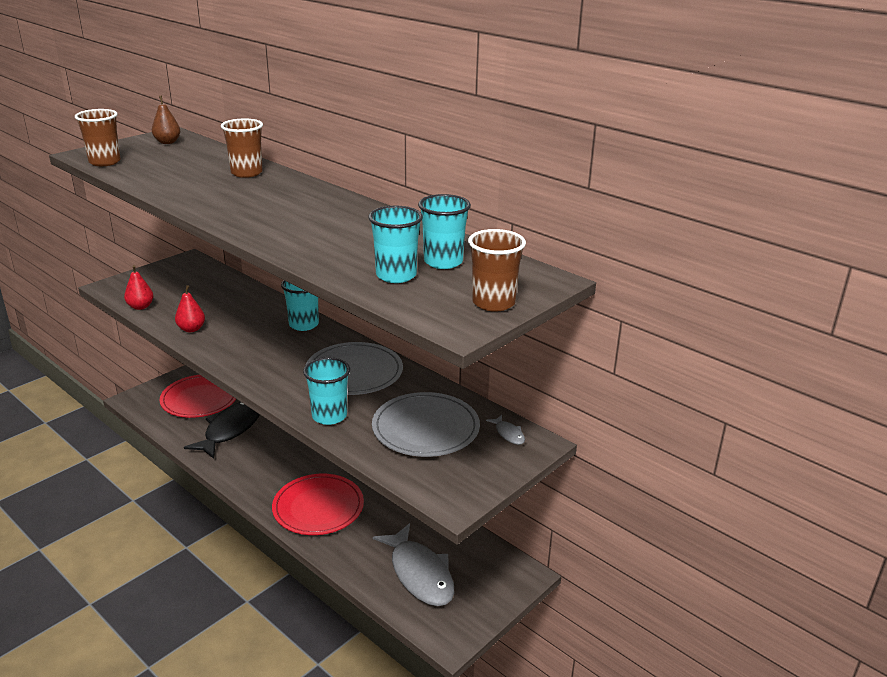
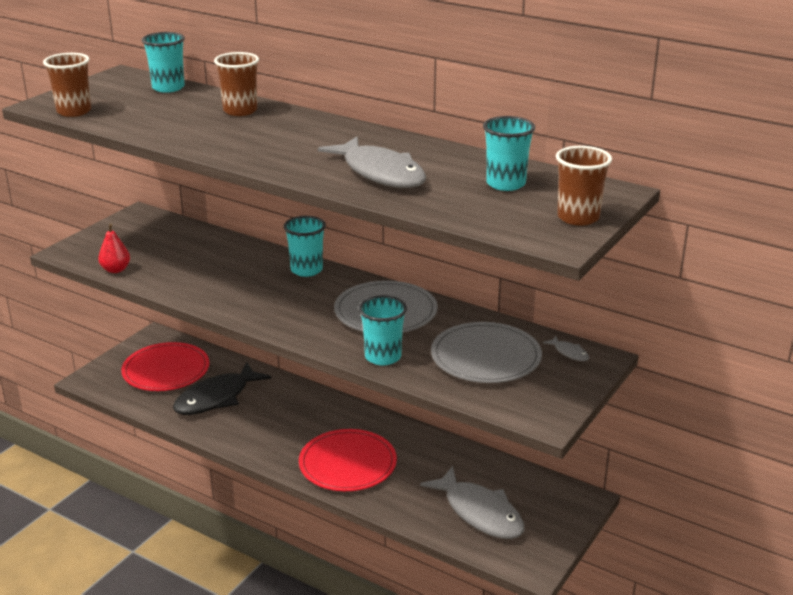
camera: 10 degrees left, 0 degrees up
brown pear [152,96,181,144] -> none
red pear [175,285,205,332] -> none
black fish [184,402,260,459] -> black fish turned 150 degrees counterclockwise [173,362,271,415]
turquoise cup [368,206,423,283] -> turquoise cup moved to [142,32,185,93]
none -> grey fish [318,137,426,188]

